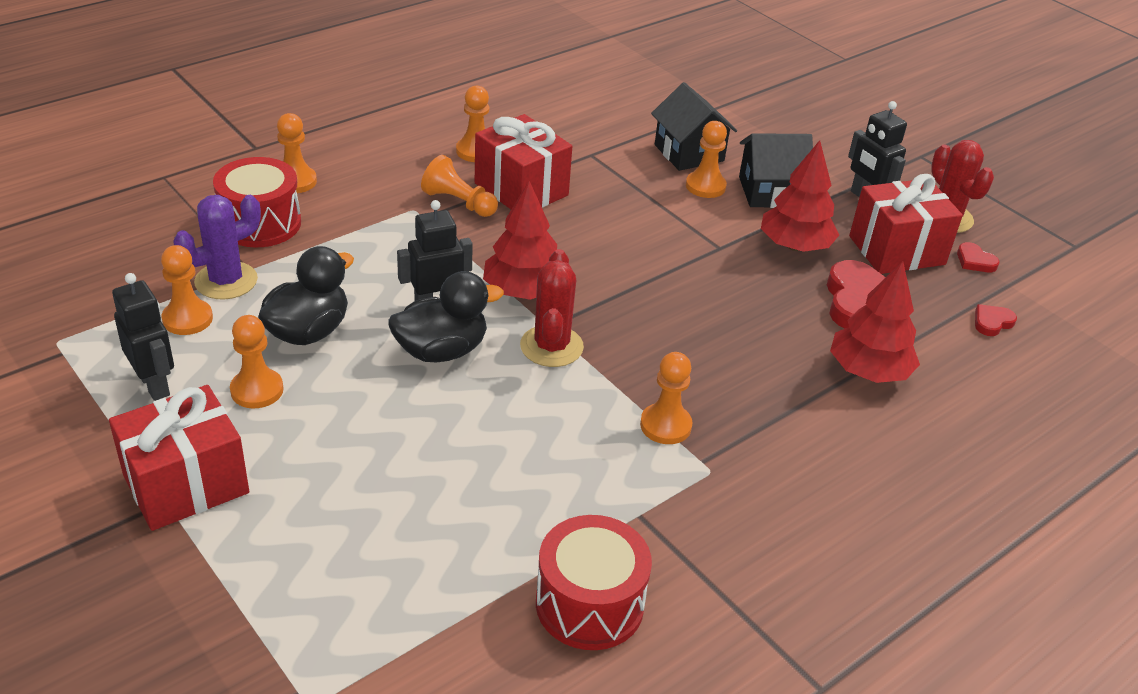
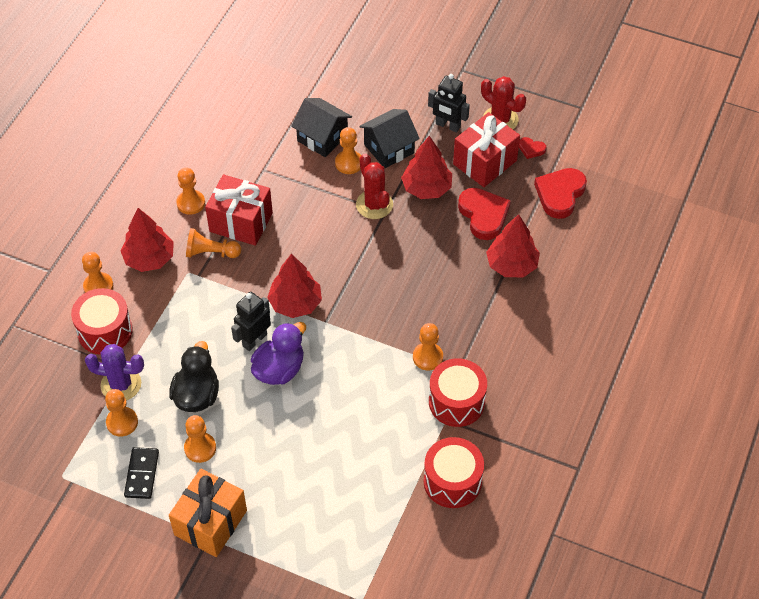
camera: 25 degrees left, 15 degrees up
red gift [109,385,249,531] -> orange gift [169,469,247,557]
black robot [112,273,174,401] -> black domino [124,447,159,499]
purple cactus [173,195,261,300] -> purple cactus turned 75 degrees clockwise [85,344,144,401]
black duck [388,271,504,362] -> purple duck [251,322,306,385]
red cactus [520,249,584,367] -> red cactus moved to [356,153,393,219]
red heart [975,304,1017,336] -> red heart [534,168,587,219], size x2.06
none -> red tree [121,208,174,272]
none -> red drum [429,358,487,427]

